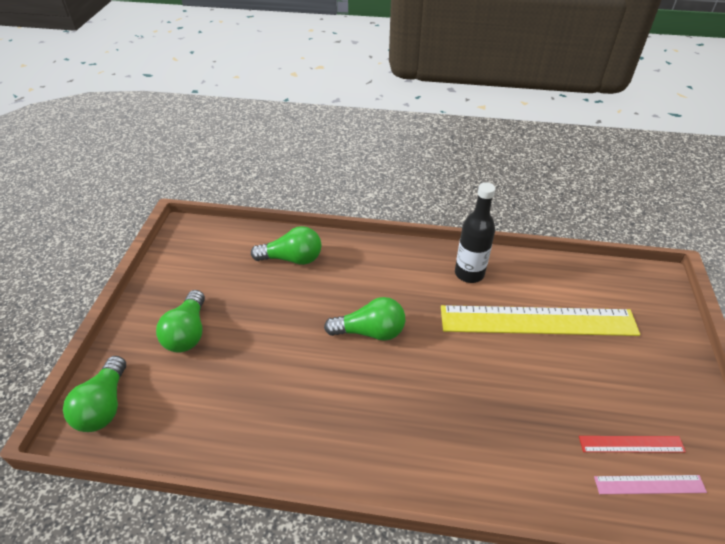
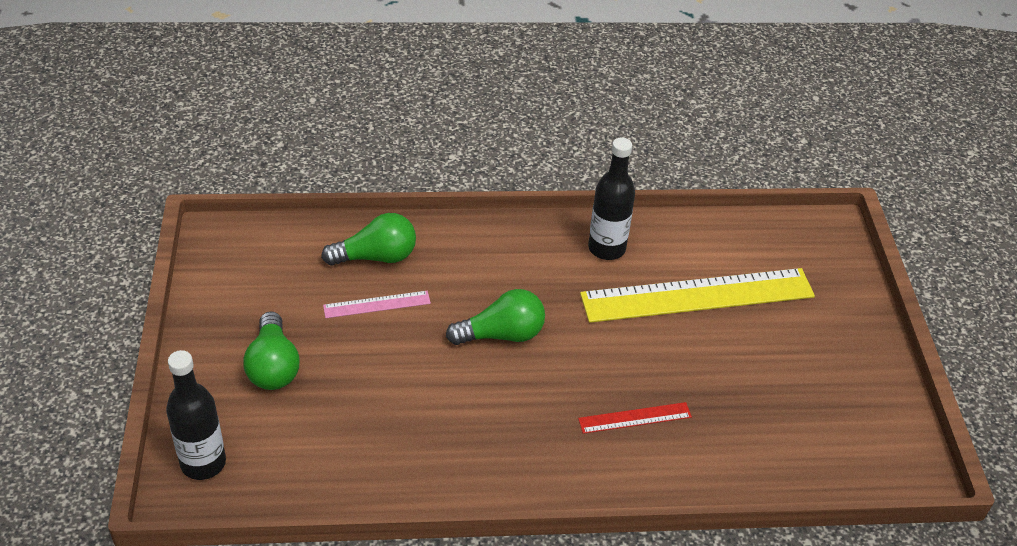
camera: 15 degrees left, 0 degrees up
green light bulb [63,356,126,432] -> black bottle [166,350,226,480]
red ruler [579,436,686,453] -> red ruler moved to [578,402,692,434]
pink ruler [594,475,707,494] -> pink ruler moved to [323,291,431,318]

